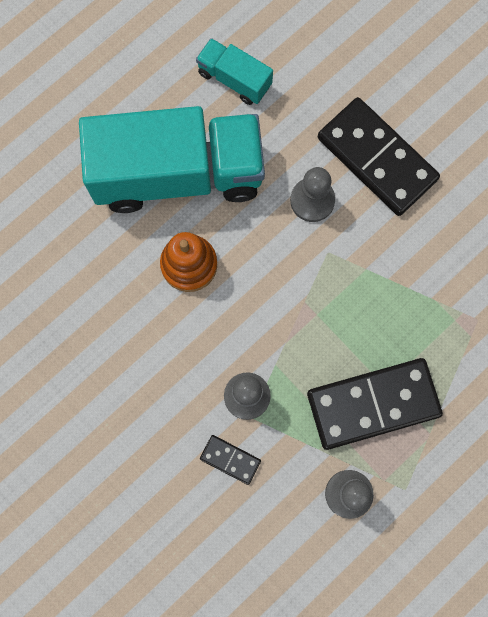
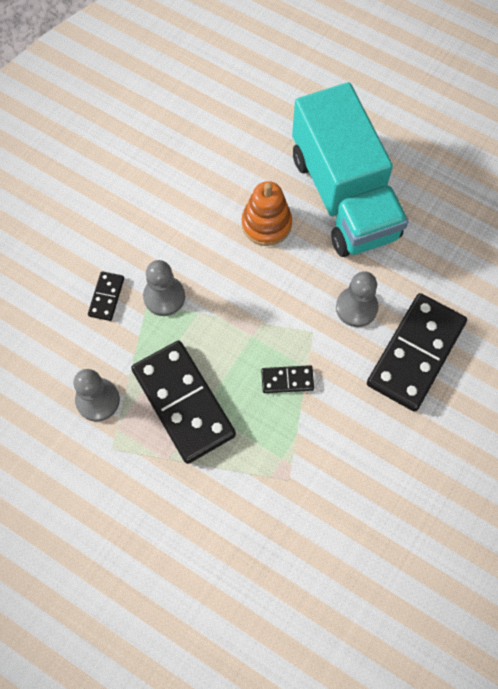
camera: 75 degrees right, 10 degrees down
turquoise truck [196,38,273,105] -> none
none -> black domino [261,365,314,393]

